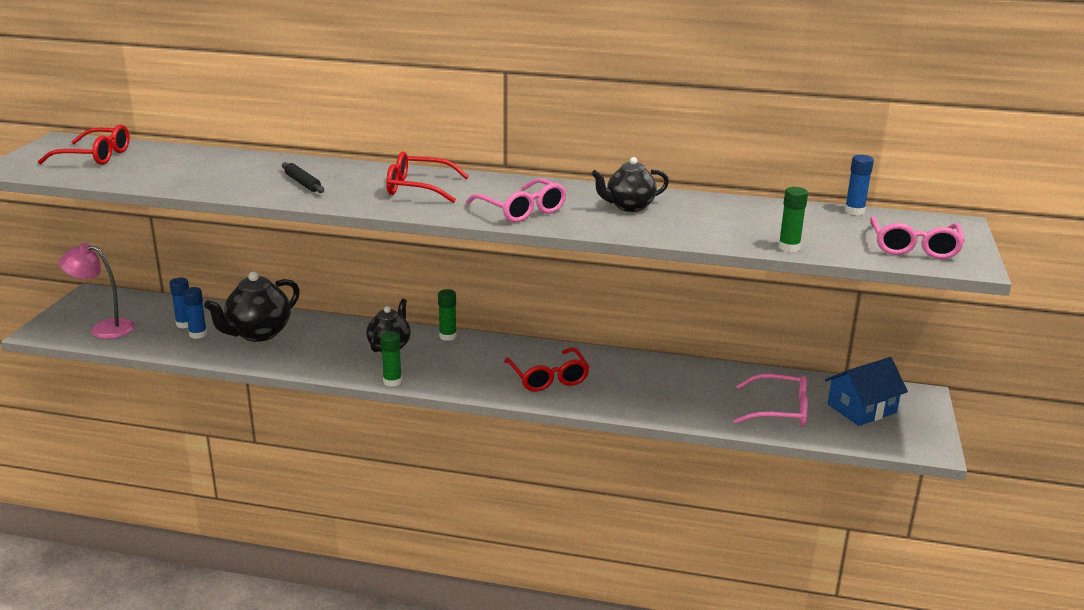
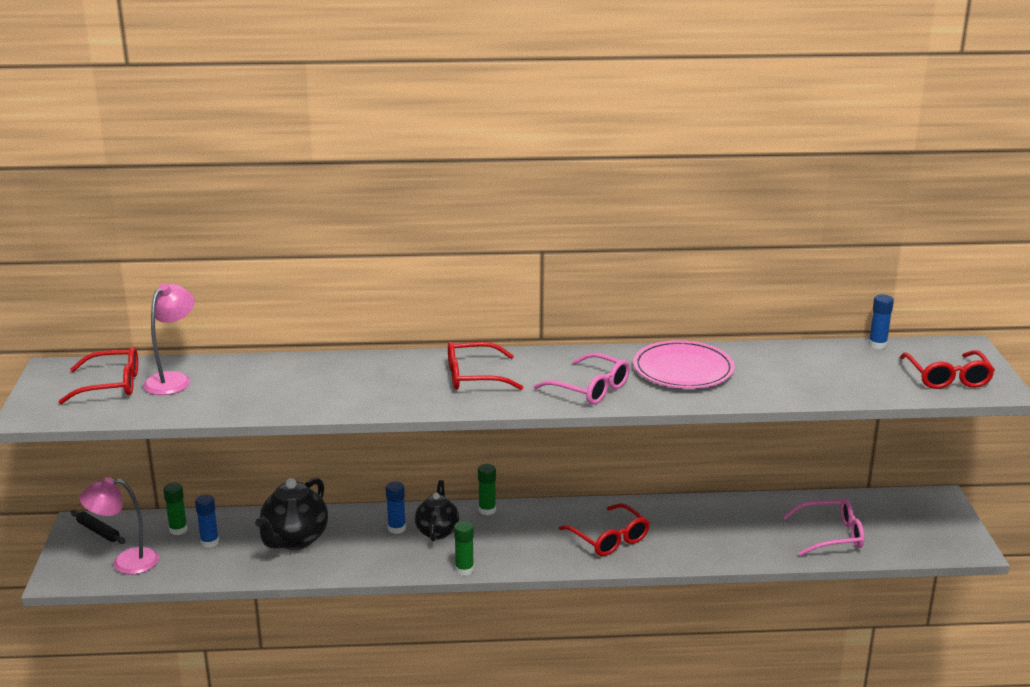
camera: 15 degrees left, 0 degrees up
blue glue stick [183,287,207,339] -> blue glue stick moved to [386,481,406,534]
black rolling pin [282,162,324,193] -> black rolling pin moved to [71,510,126,544]
black teapot [592,157,669,212] -> pink plate [633,340,735,389]
green glue stick [778,187,808,252] -> green glue stick moved to [163,483,188,535]
blue house [825,357,908,426] -> none
pink glasses [870,216,965,259] -> red glasses [900,350,995,389]
none -> pink lamp [143,283,195,395]

